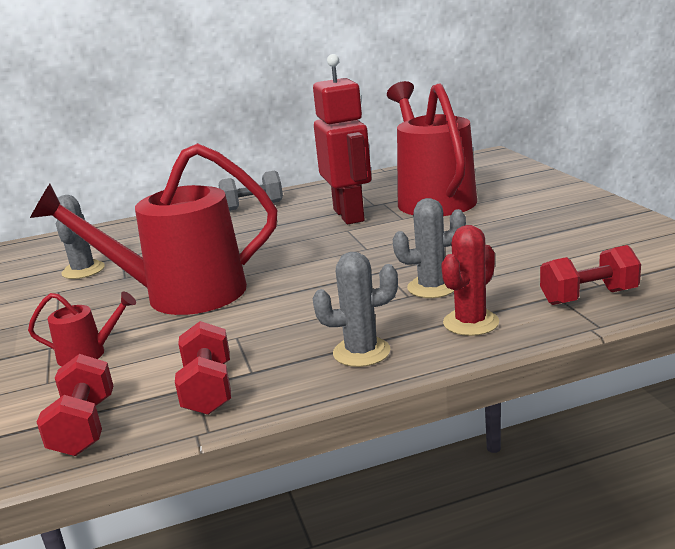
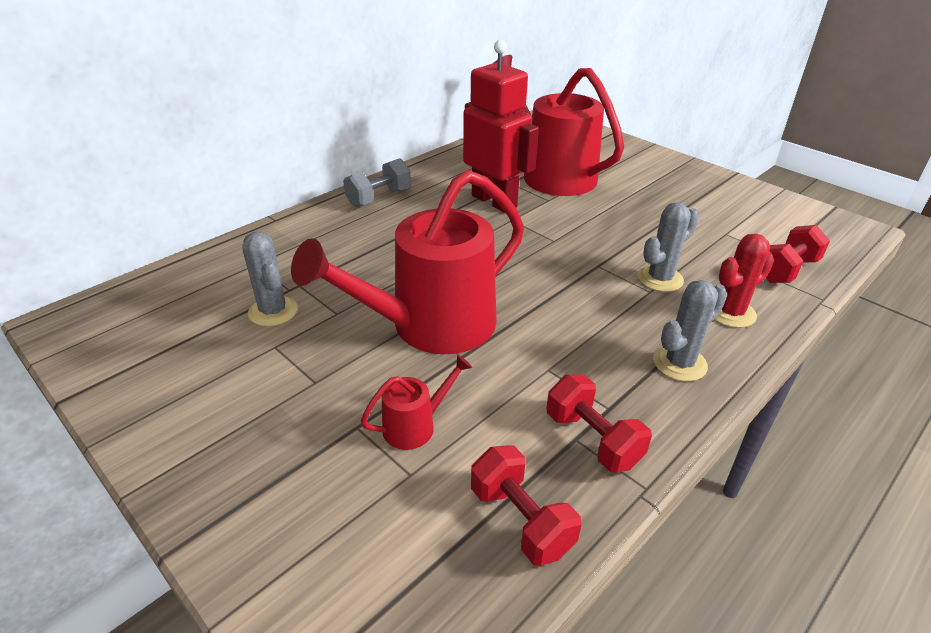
camera: 30 degrees left, 15 degrees up
red cactus [441,225,499,336] -> red cactus turned 45 degrees clockwise [714,234,774,328]

